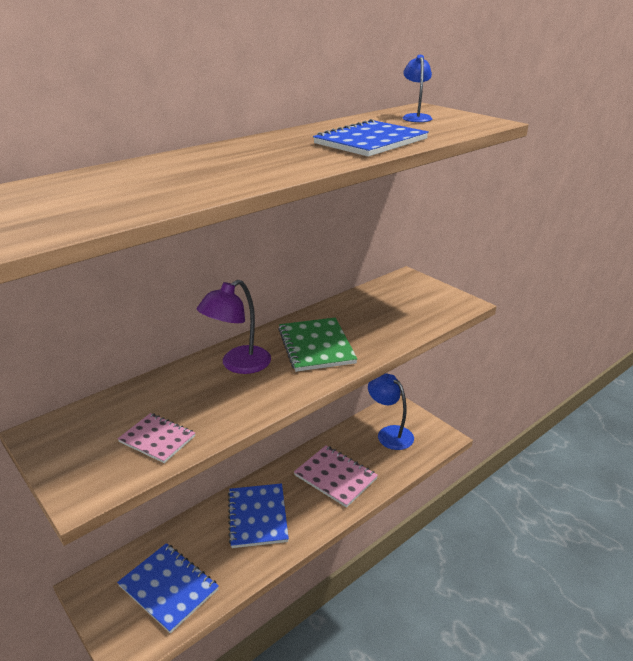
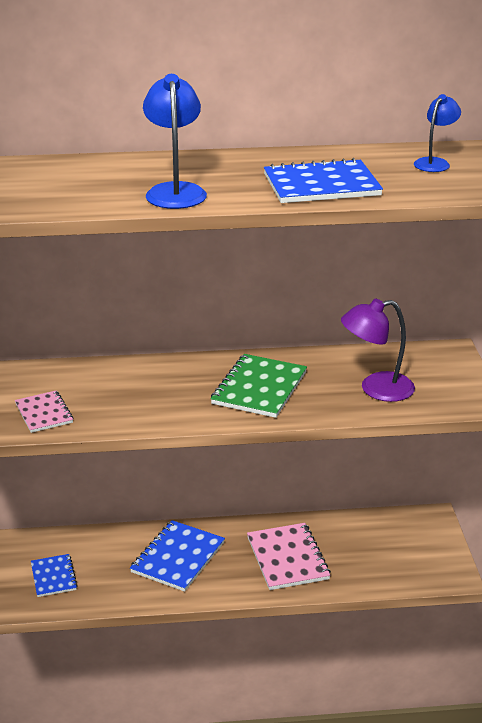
camera: 35 degrees right, 0 degrees up
blue notebook [117,543,219,634] -> blue notebook [31,554,78,597], size x0.61
purple lamp [197,280,271,374] -> purple lamp moved to [341,298,415,402]
blue lamp [368,373,414,450] -> blue lamp moved to [143,74,207,209]

